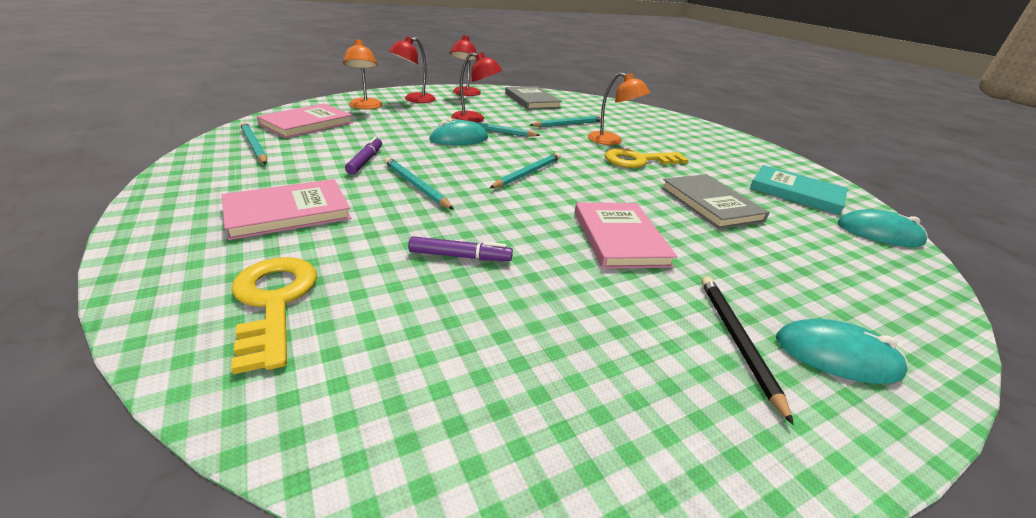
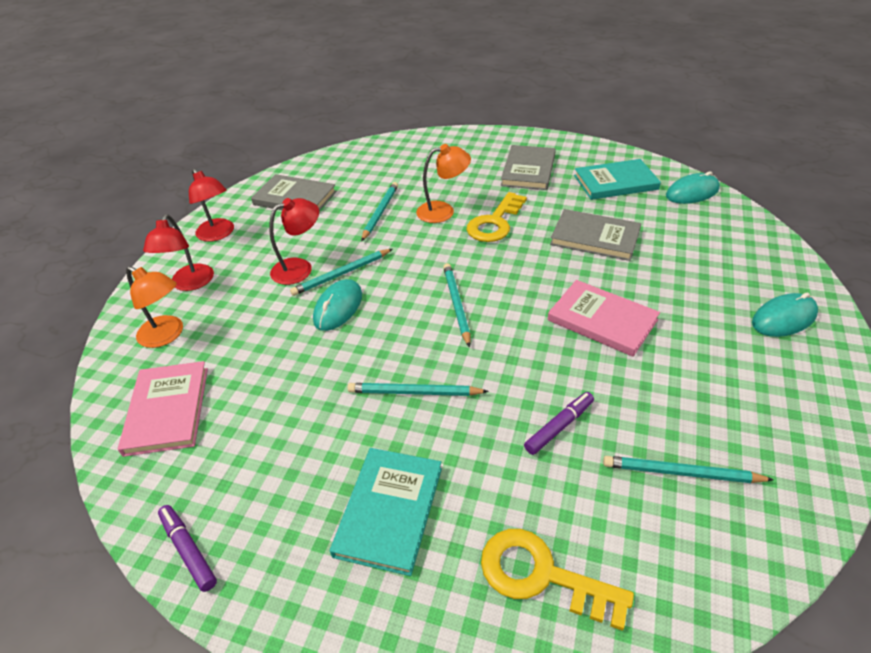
camera: 40 degrees left, 10 degrees up
pink book [222,179,351,240] -> turquoise book [330,448,442,576]
turquoise pencil [240,122,267,164] -> turquoise pencil moved to [603,456,774,483]
purple marker [345,137,382,175] -> purple marker moved to [158,505,217,592]
black pencil [701,277,794,425] -> none
none -> grey book [501,145,556,190]

